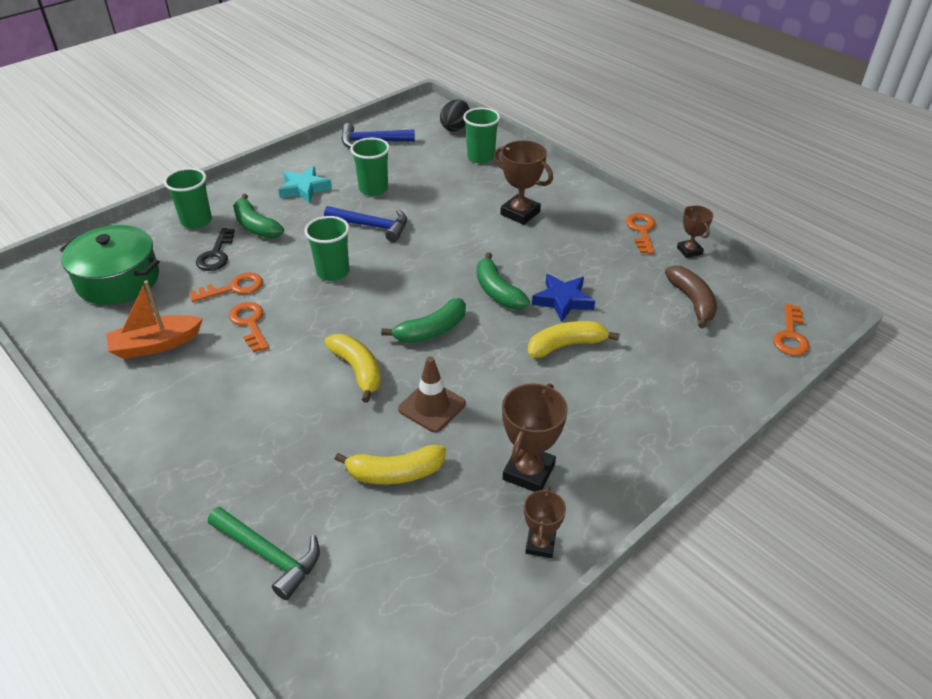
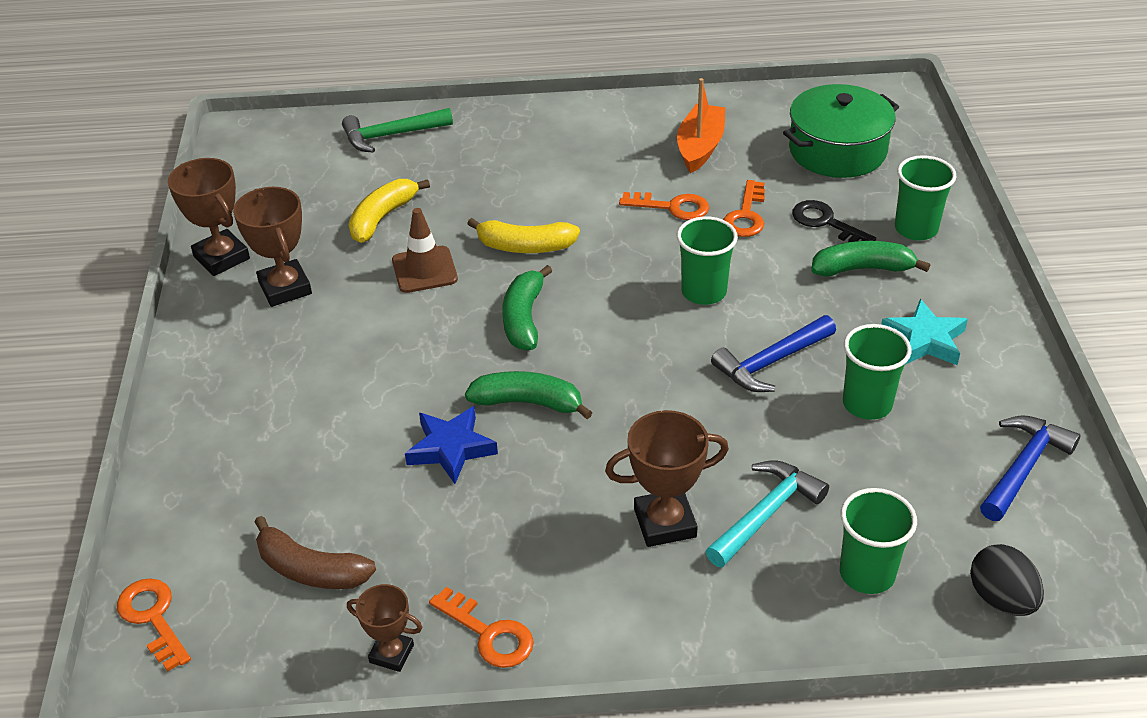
camera: 130 degrees right, 0 degrees up
brown trophy [524,487,566,558] -> brown trophy [168,158,250,276], size x1.63
yellow banana [528,321,620,358] -> none
none -> turquoise hammer [705,460,829,567]

